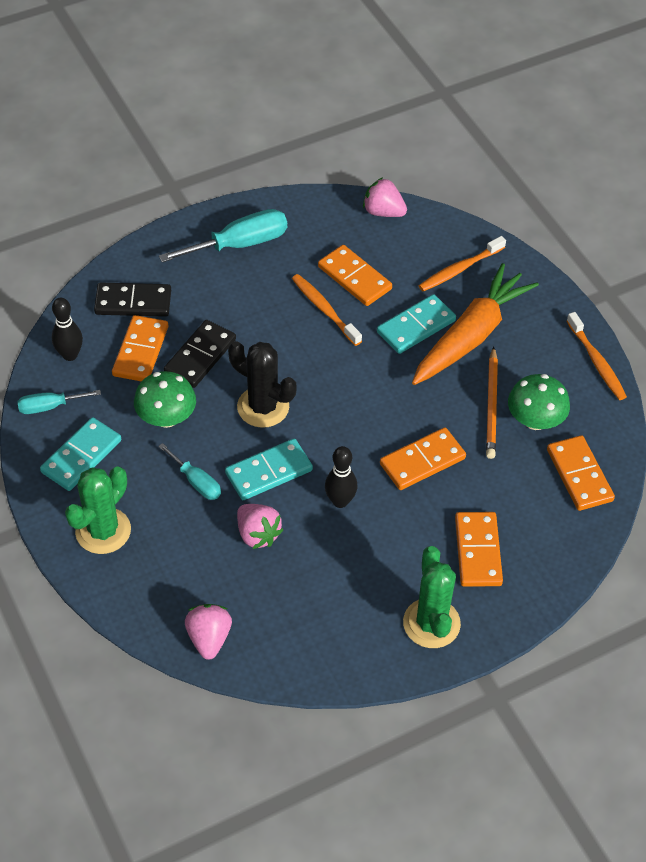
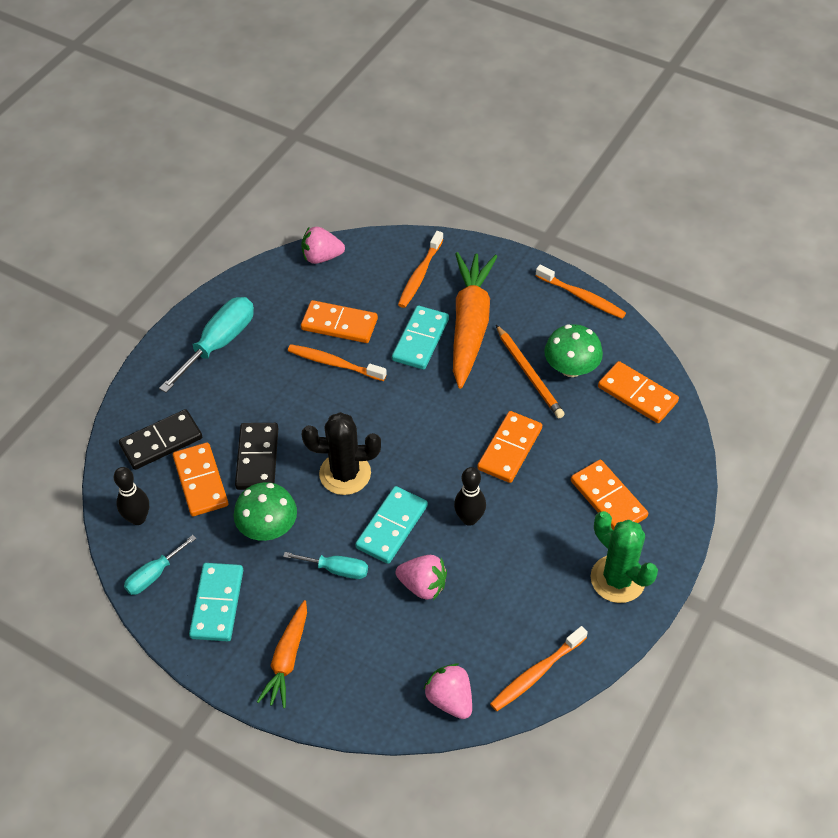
camera: 30 degrees left, 0 degrees up
green cactus [65,467,131,554] -> orange carrot [257,600,307,708]
none -> orange toothbrush [490,626,588,711]

